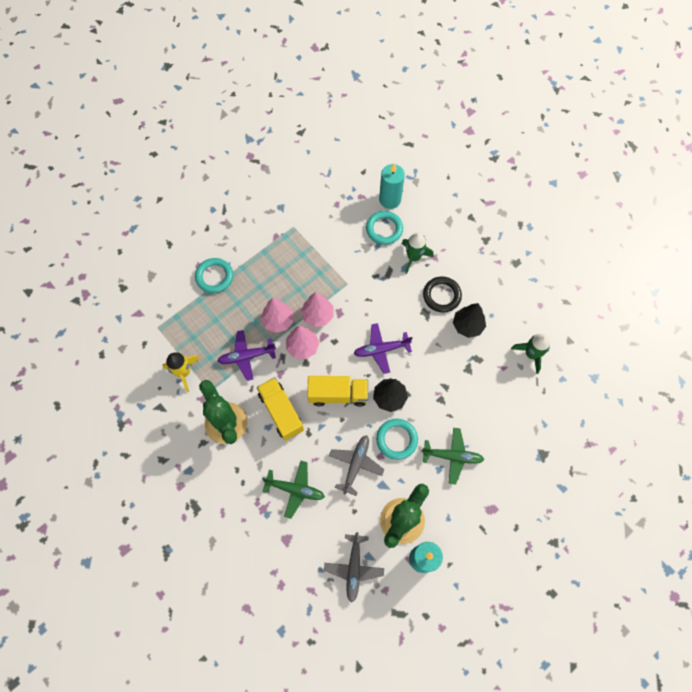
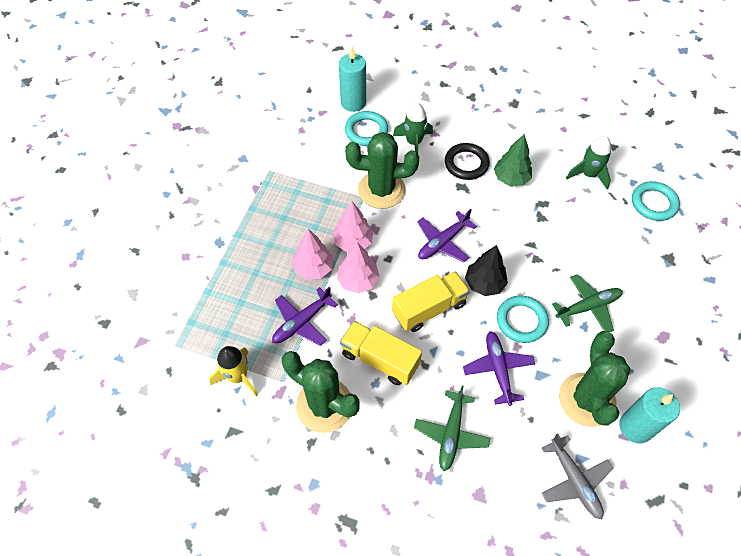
camera: 30 degrees left, 10 degrees down
turquoise ring [195,258,233,293] -> turquoise ring moved to [632,181,680,221]
green plane [262,461,325,519] -> green plane turned 120 degrees clockwise [414,385,490,471]
grey plane [329,435,385,496] -> purple plane [463,331,535,406]
black tree [453,303,486,338] -> green tree [494,134,532,186]
none -> green cactus [345,132,419,209]

